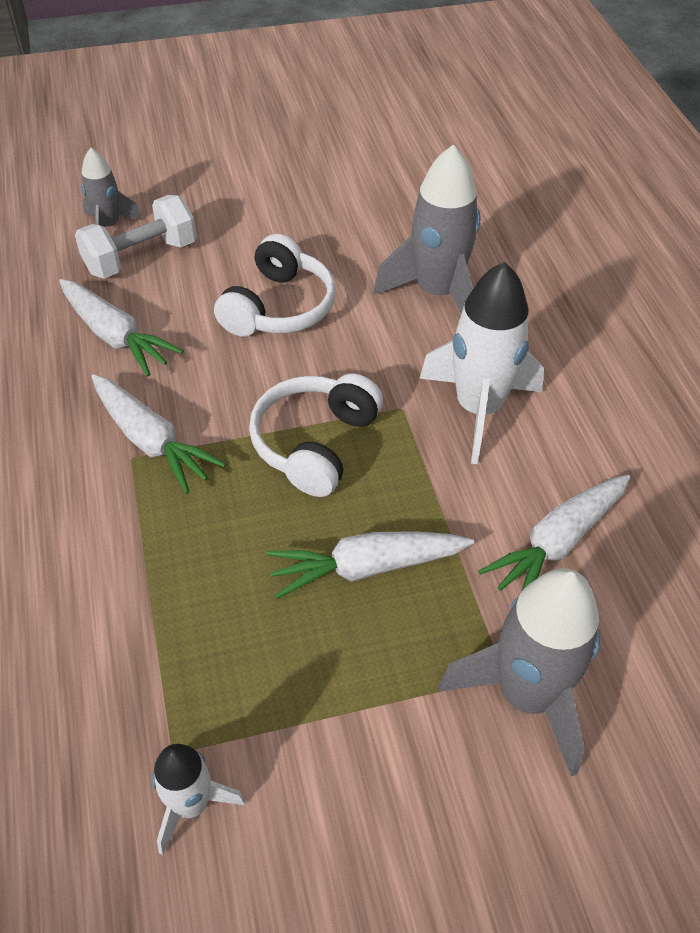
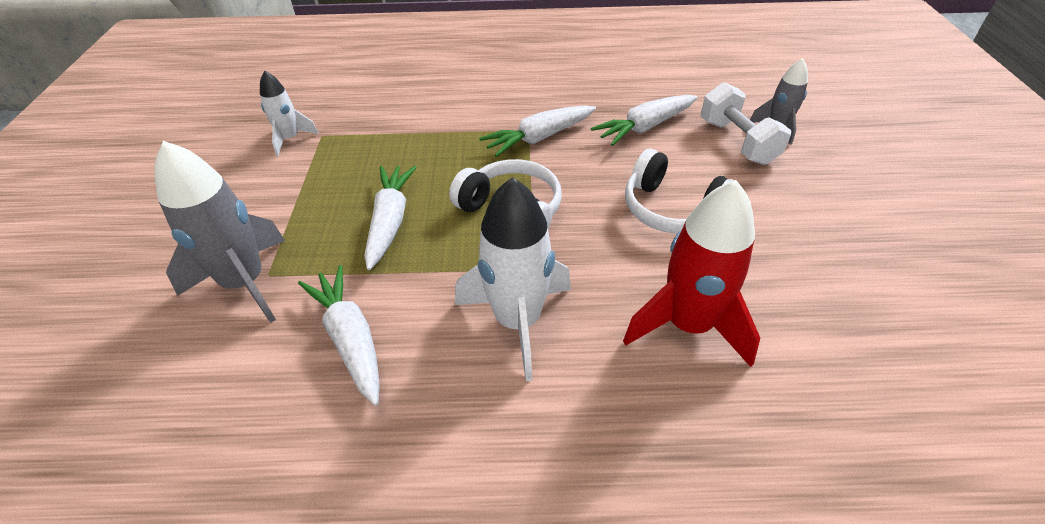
camera: 105 degrees right, 5 degrees down
grey rocket [373,145,480,314] -> red rocket [623,180,760,367]

